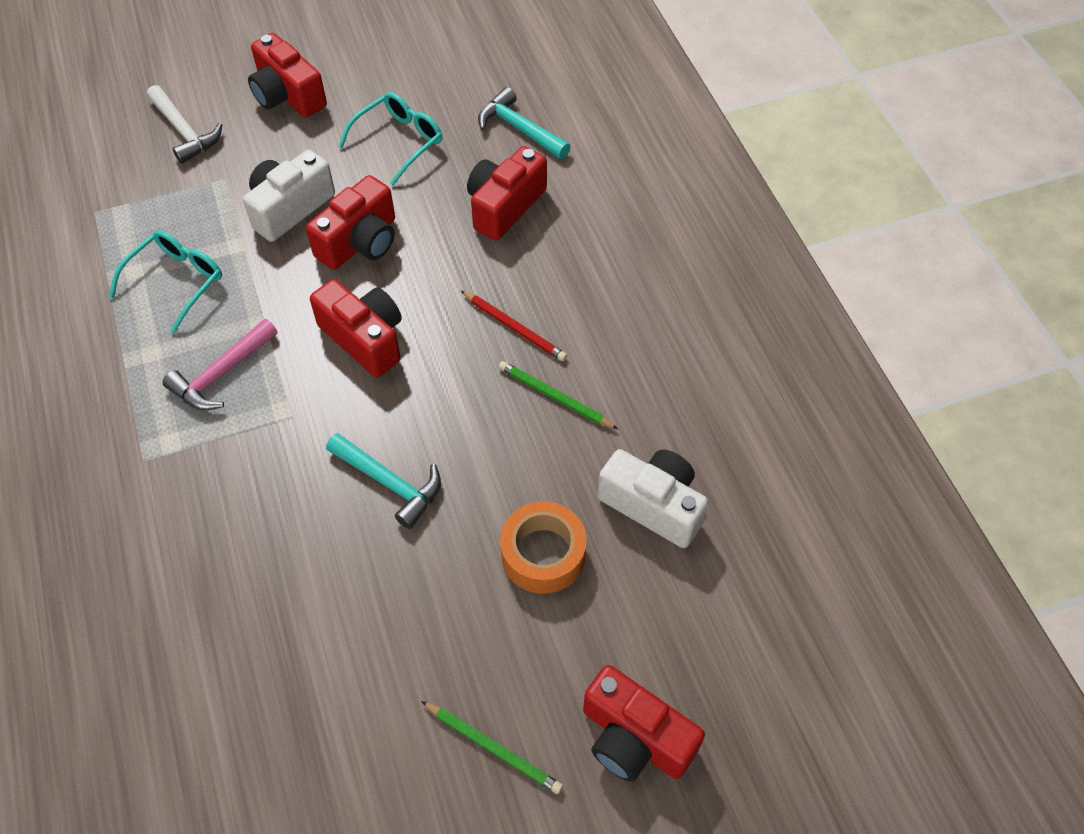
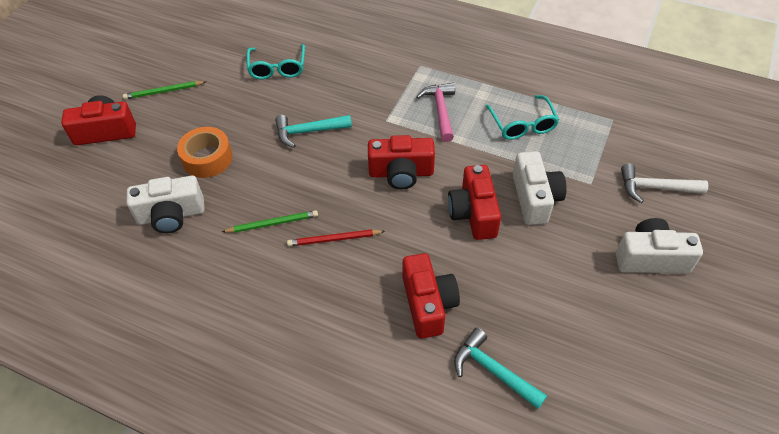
camera: 135 degrees right, 5 degrees down
red camera [248,33,327,118] -> white camera [616,218,703,273]
turquoise glasses [338,92,442,185] -> turquoise glasses moved to [247,44,305,80]
turquoise hammer [478,87,571,159] -> turquoise hammer turned 135 degrees counterclockwise [454,328,547,409]

